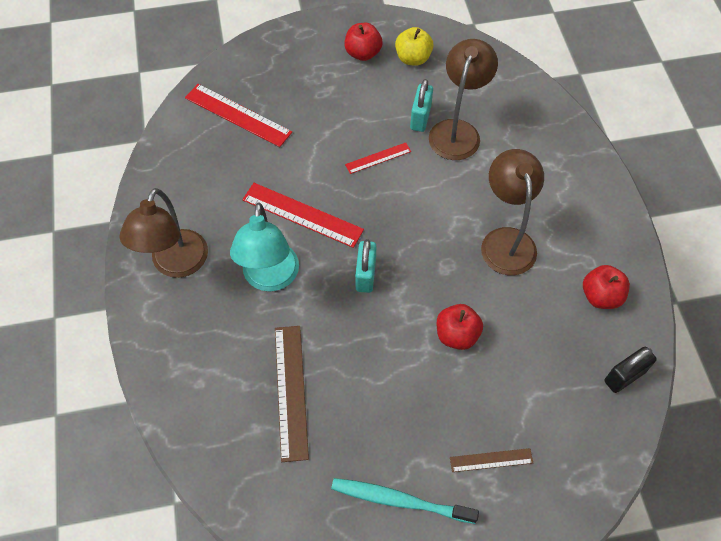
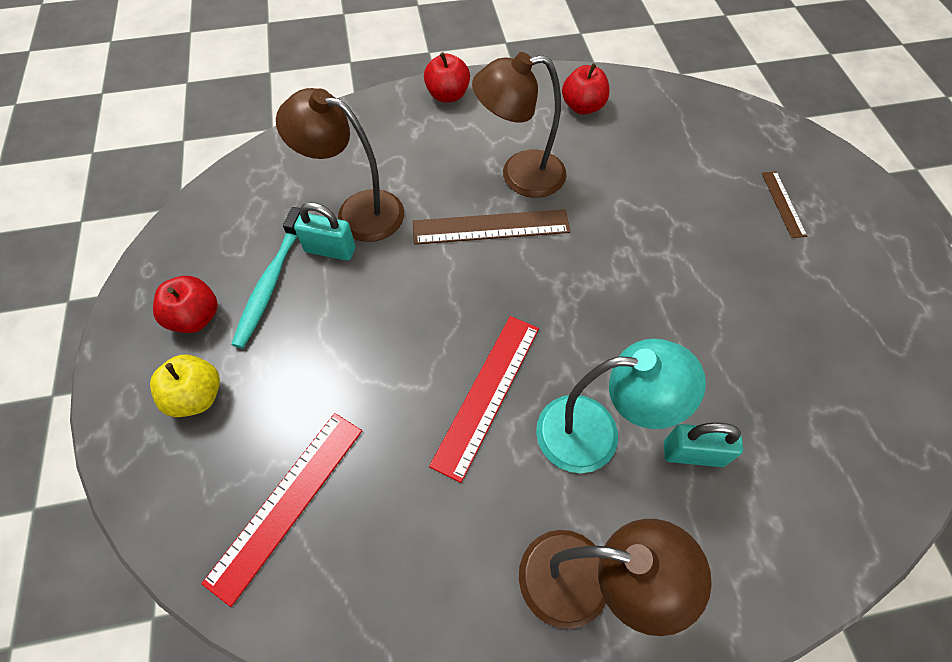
camera: 90 degrees left, 0 degrees up
brown ruler [275,326,309,462] -> brown ruler moved to [413,209,570,245]
turquoise toothbrush [331,478,479,524] -> turquoise toothbrush moved to [231,207,300,348]
red ruler [345,143,411,174] -> none
turquoise padlock [355,239,376,293] -> turquoise padlock moved to [664,423,743,467]
yellow apple [395,27,434,66] -> yellow apple moved to [150,355,220,417]
red apple [436,304,483,350] -> red apple moved to [424,52,470,103]
black padlock [604,347,657,393] -> none

